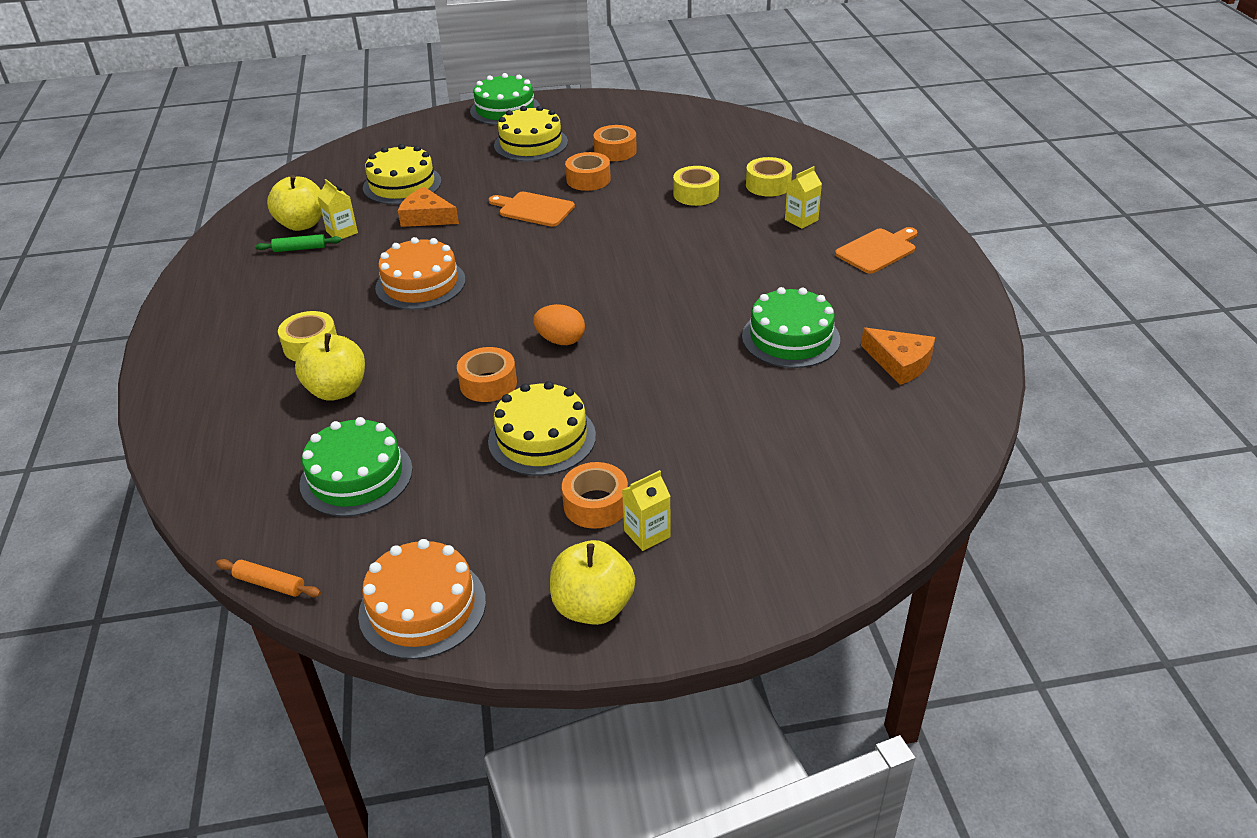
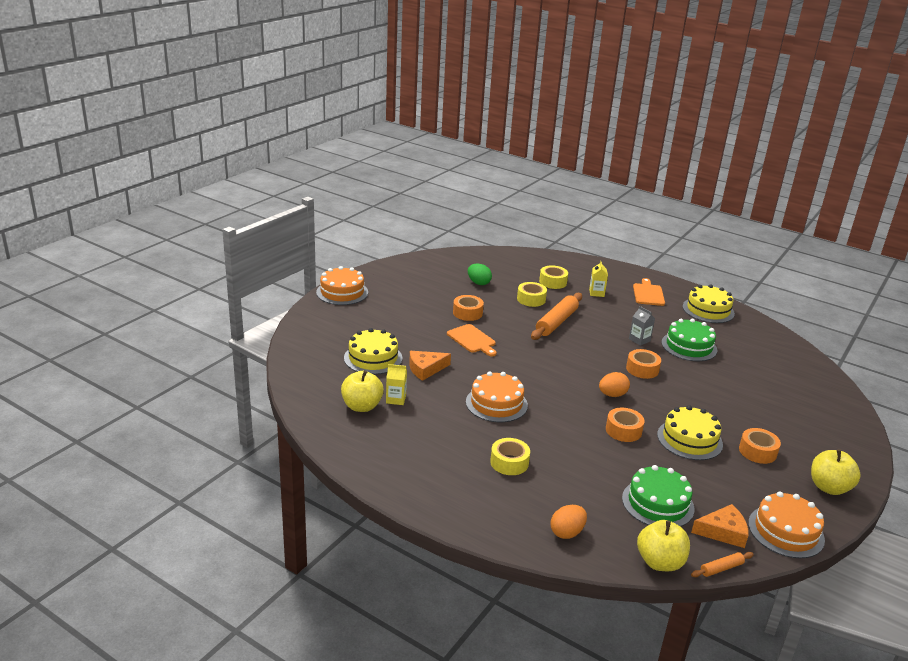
camera: 50 degrees left, 10 degrees down
green rolling pin [255,234,342,252] -> none
yellow apple [295,333,365,401] -> yellow apple moved to [637,520,690,571]
green cake [470,73,540,125] -> orange cake [316,266,368,305]
orange cutting board [489,192,575,227] -> orange cutting board turned 105 degrees counterclockwise [447,324,497,356]
yellow cake [494,106,568,161] -> yellow cake moved to [683,284,735,323]
orange tape [593,125,637,161] -> orange tape moved to [626,349,661,379]
yellow carton [622,470,671,551] -> none
orange cheese [861,327,935,385] -> orange cheese moved to [691,504,748,548]
none -> green egg [468,264,492,285]
none -> orange rolling pin [531,293,582,340]
none -> orange egg [551,505,587,539]
none -> grey carton [629,306,655,346]

